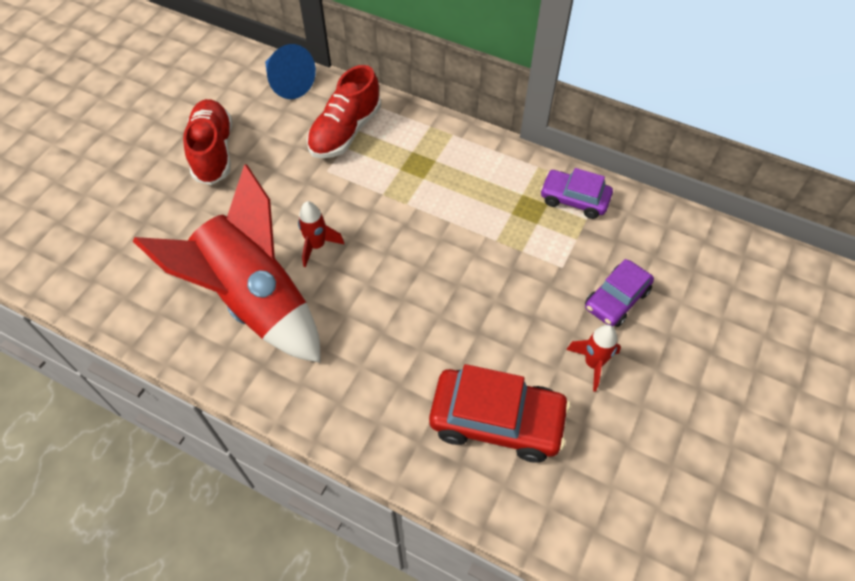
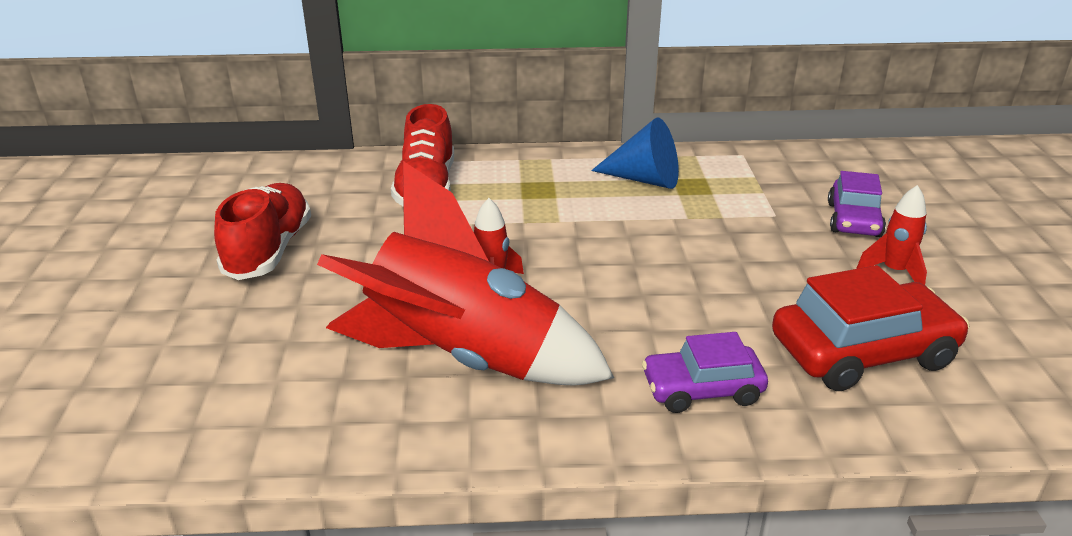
camera: 30 degrees left, 25 degrees down
red shoe [183,99,232,185] -> red shoe turned 45 degrees clockwise [214,183,311,280]
blue cone [265,44,316,99] -> blue cone moved to [591,117,679,189]
purple car [540,168,613,219] -> purple car moved to [642,332,768,413]

